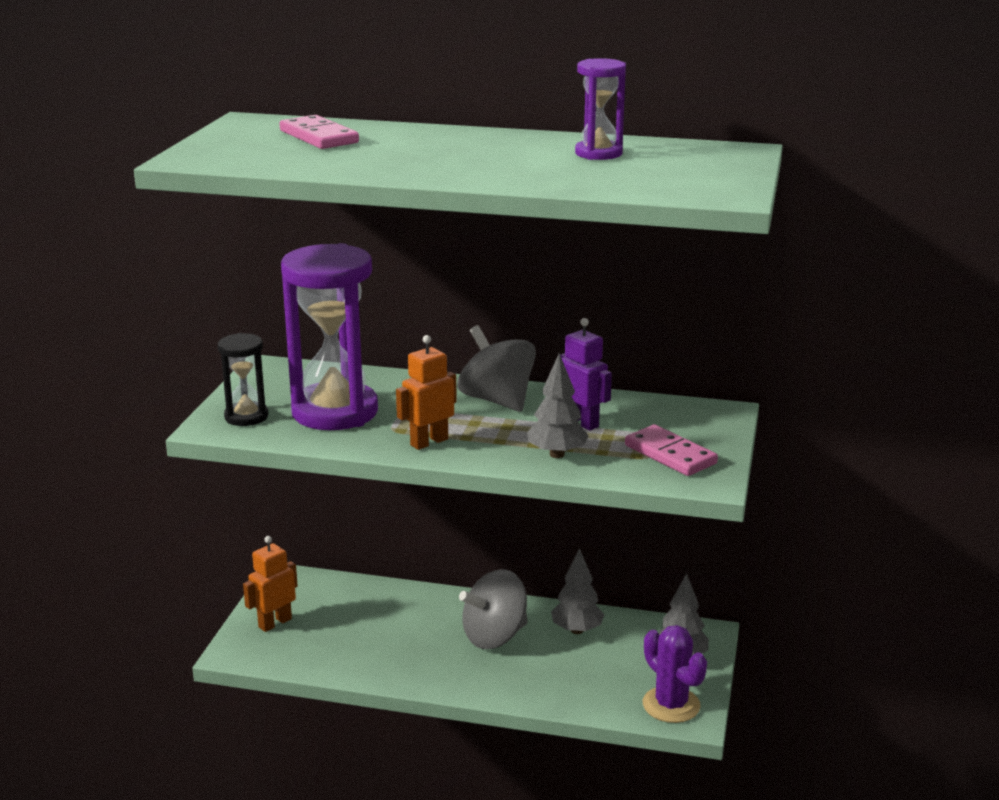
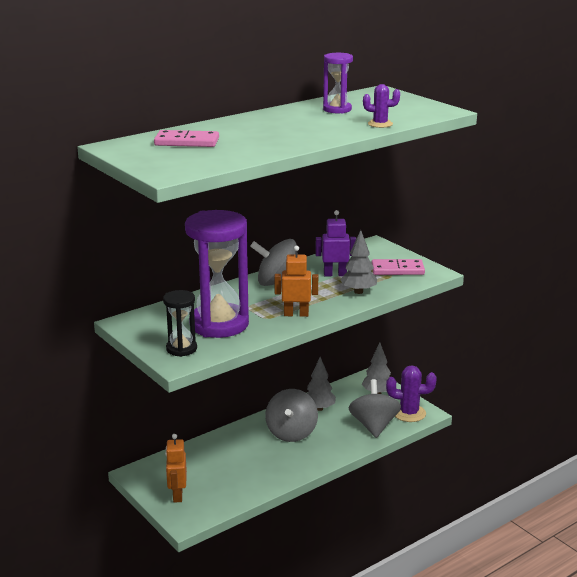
camera: 50 degrees left, 0 degrees up
orange robot [396,335,457,450] -> orange robot turned 90 degrees clockwise [274,246,318,317]
none -> grey spinning top [349,379,401,438]
none -> purple cactus [363,84,400,128]

